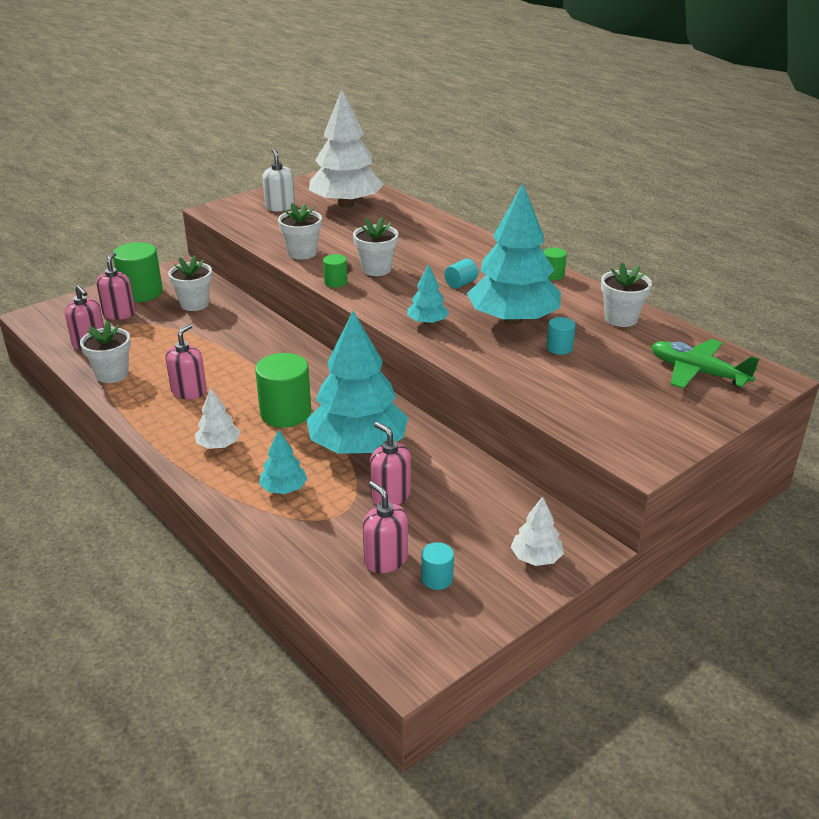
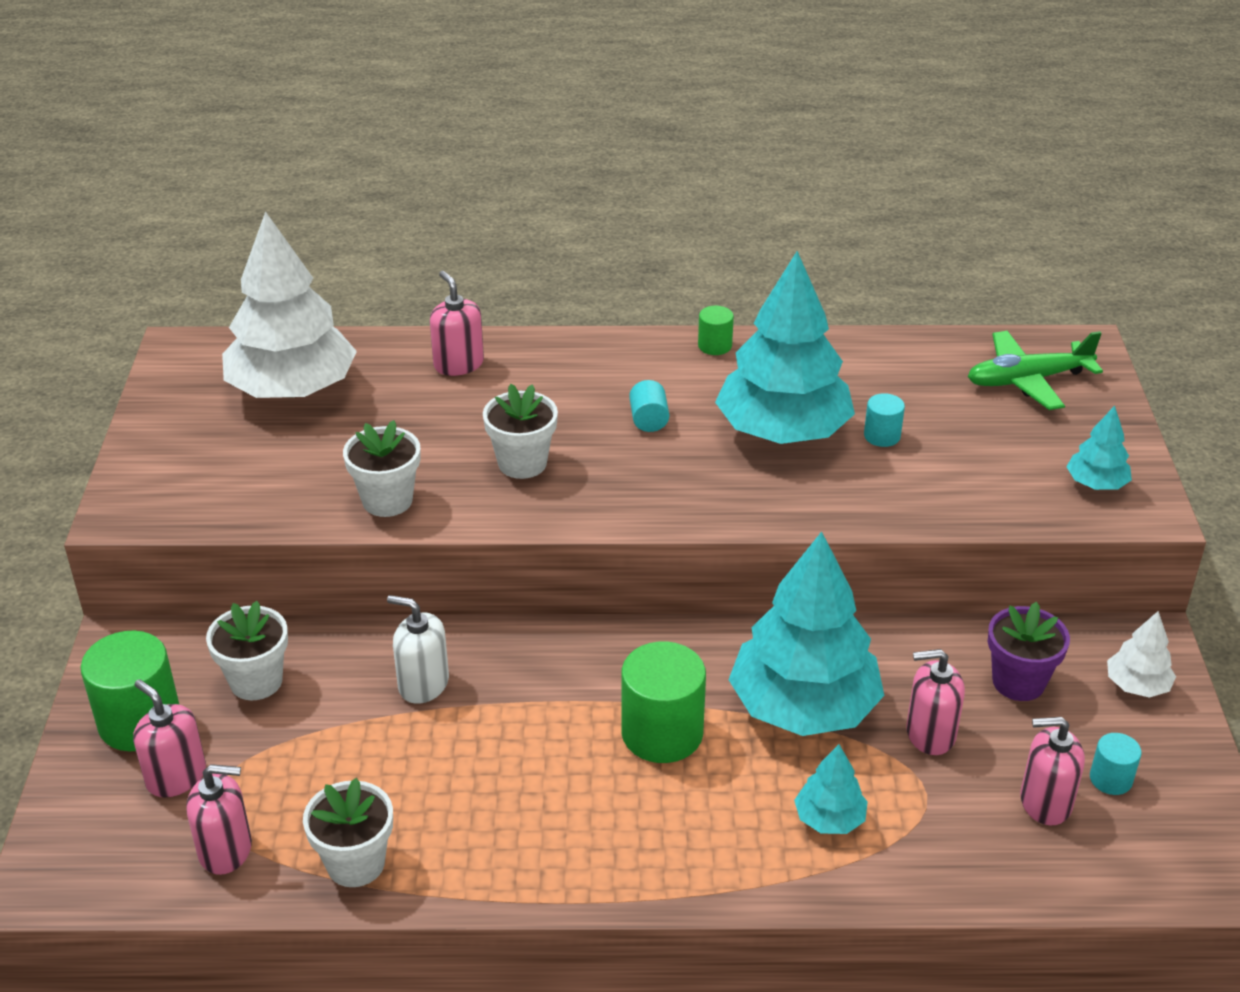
camera: 50 degrees left, 5 degrees up
pink soap dispenser [165,324,207,399] -> pink soap dispenser moved to [430,271,484,376]
white tree [195,388,241,449] -> none
white soap dispenser [263,149,295,212] -> white soap dispenser moved to [387,595,449,704]
green cylinder [323,254,348,287] -> none
turquoise tree [408,264,449,325] -> turquoise tree moved to [1066,406,1132,490]
white flower pot [601,262,652,327] -> none
none -> purple flower pot [988,602,1070,701]

